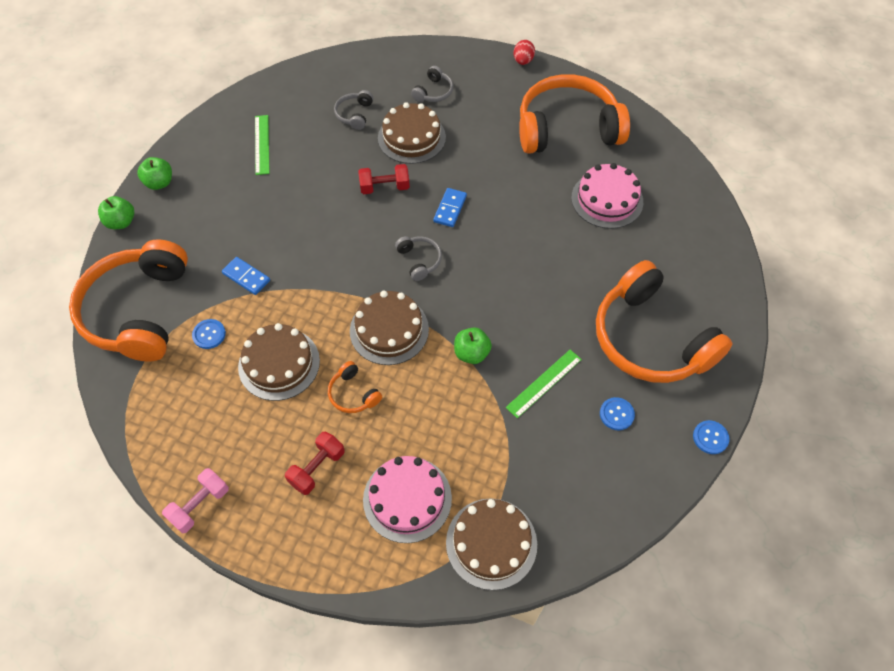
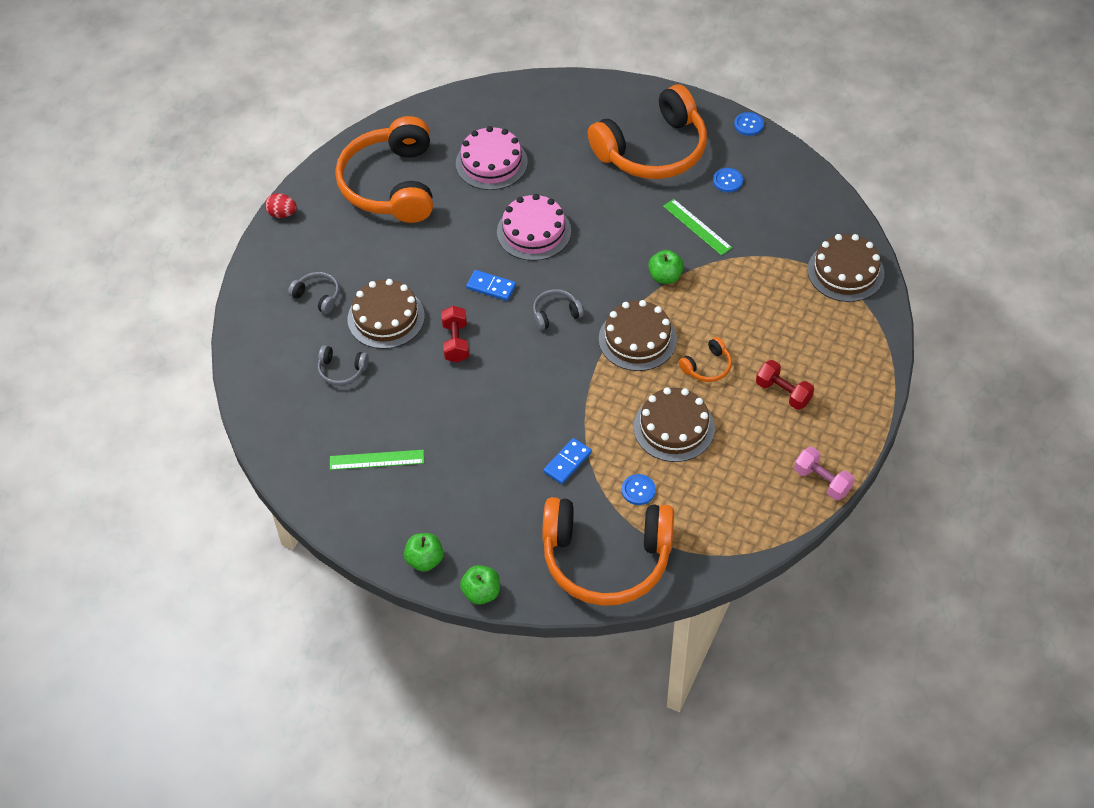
camera: 85 degrees left, 5 degrees down
pink cake [363,456,452,543] -> pink cake moved to [497,194,571,261]

